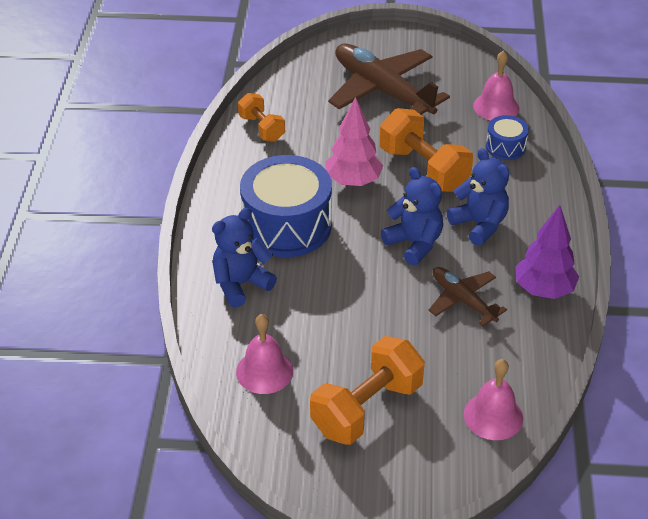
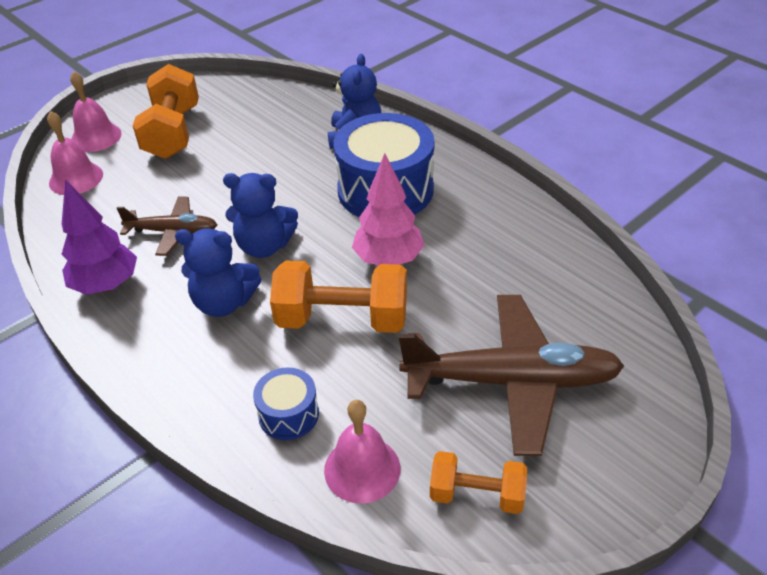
camera: 135 degrees right, 0 degrees up
pink bell [236,314,293,394] -> pink bell moved to [70,71,122,152]
orange dumbbell [238,93,285,142] -> orange dumbbell moved to [430,451,527,514]

